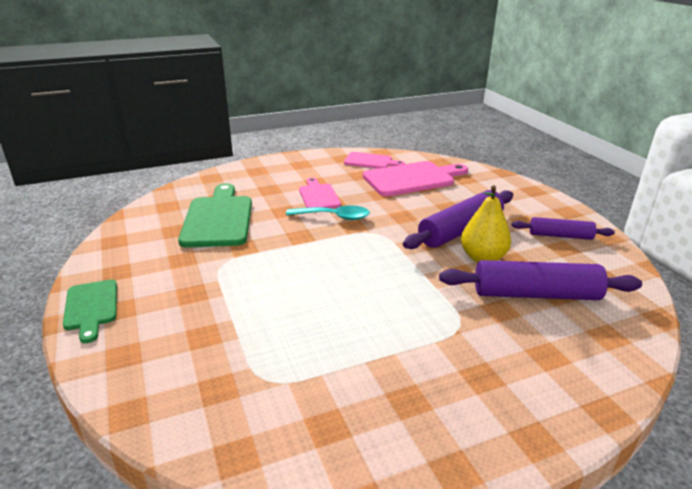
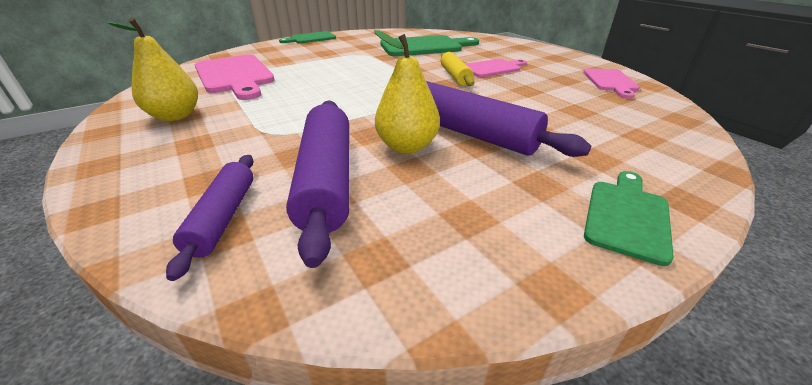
camera: 80 degrees right, 5 degrees up
turquoise spoon [286,205,370,220] -> yellow rolling pin [441,52,475,86]
pink cutting board [363,161,468,196] -> pink cutting board moved to [195,54,275,100]
purple rolling pin [512,217,615,240] -> purple rolling pin moved to [166,155,254,281]
none -> yellow pear [108,18,198,121]
none -> green cutting board [584,171,674,266]

